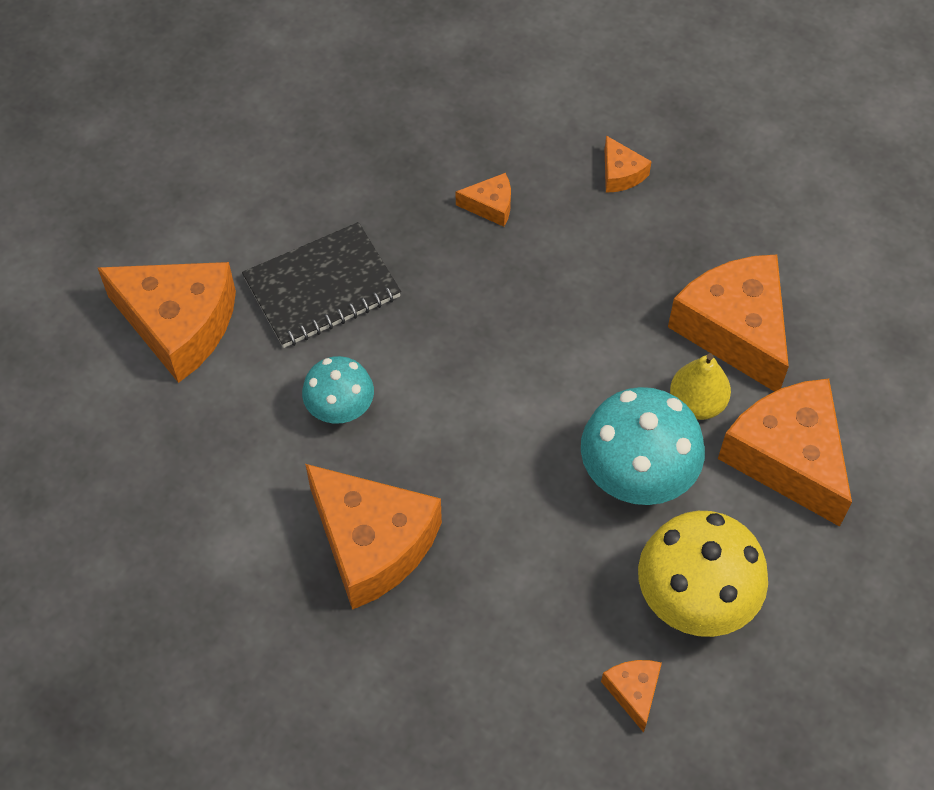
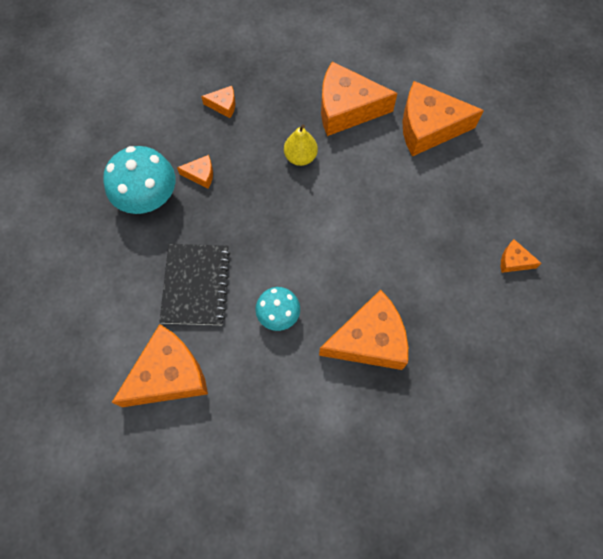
camera: 60 degrees left, 10 degrees up
orange cheese [456,173,511,227] -> orange cheese turned 60 degrees clockwise [177,155,213,189]
turquoise mushroom [581,387,705,505] -> turquoise mushroom moved to [103,146,175,214]
yellow mushroom [638,511,768,637] -> none
yellow pear [670,353,731,420] -> yellow pear moved to [284,125,318,166]

